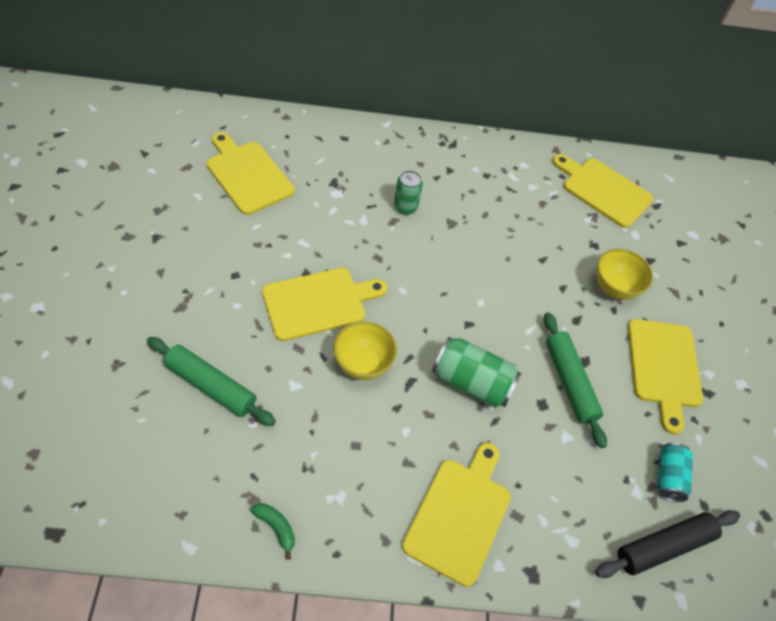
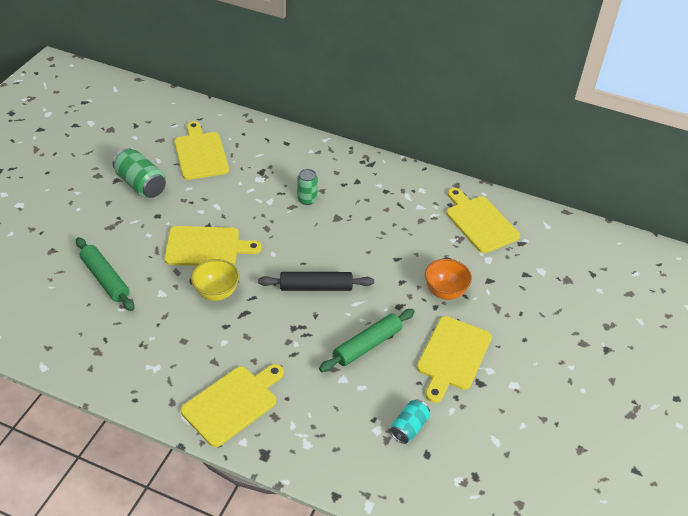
camera: 25 degrees right, 10 degrees down
green banana [251,503,295,560] -> none
green can [432,337,521,408] -> green can moved to [113,148,166,198]
green rolling pin [544,312,607,448] -> green rolling pin turned 45 degrees clockwise [319,309,415,372]
black rolling pin [595,510,740,578] -> black rolling pin moved to [258,272,374,291]
yellow bowl [596,248,653,300] -> orange bowl [425,259,472,300]

